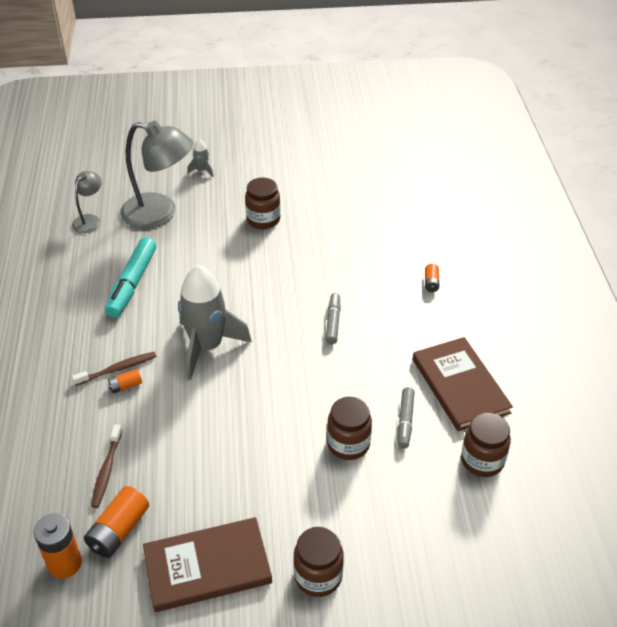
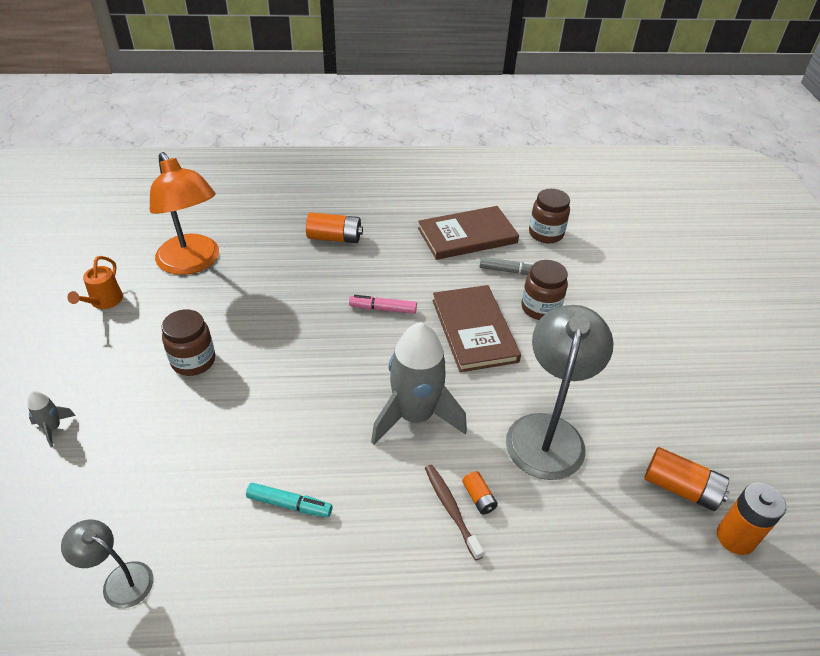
camera: 90 degrees left, 0 degrees up
brown toothbrush [91,424,122,508] -> none
turquoise marker [105,237,156,318] -> turquoise marker [246,483,332,517], size x0.59
grey lamp [120,121,193,229] -> grey lamp moved to [506,305,614,480]
brown book [143,517,272,612] -> brown book moved to [432,285,521,372]
brown jar [293,527,344,597] -> none
grey marker [326,293,340,344] -> pink marker [349,295,417,314]
orange battery [425,264,439,292] -> orange battery [306,212,363,243], size x1.86
none -> orange watering can [68,256,123,309]
none -> orange lamp [150,152,219,275]

